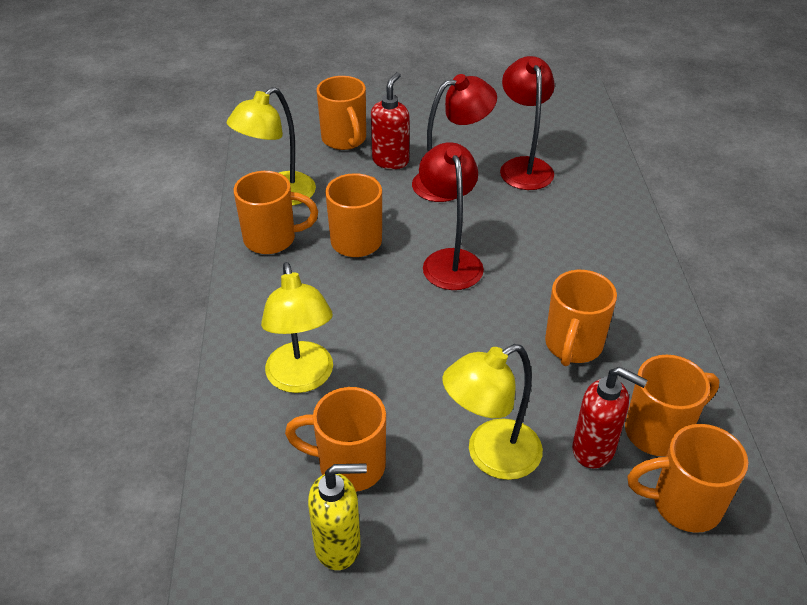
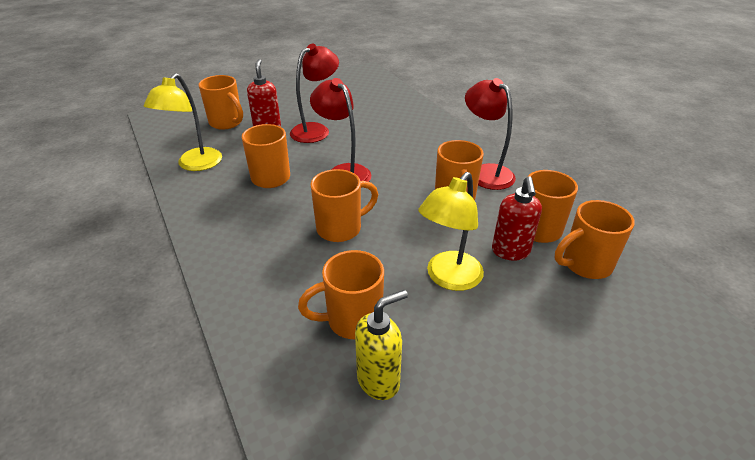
camera: 25 degrees left, 5 degrees down
orange mug [234,171,318,254] -> orange mug moved to [311,169,378,242]
yellow lamp [261,262,333,393] -> none
red lamp [500,56,555,190] -> red lamp moved to [465,78,516,190]
red soap dispenser [572,367,648,468] -> red soap dispenser turned 90 degrees clockwise [492,176,542,261]

